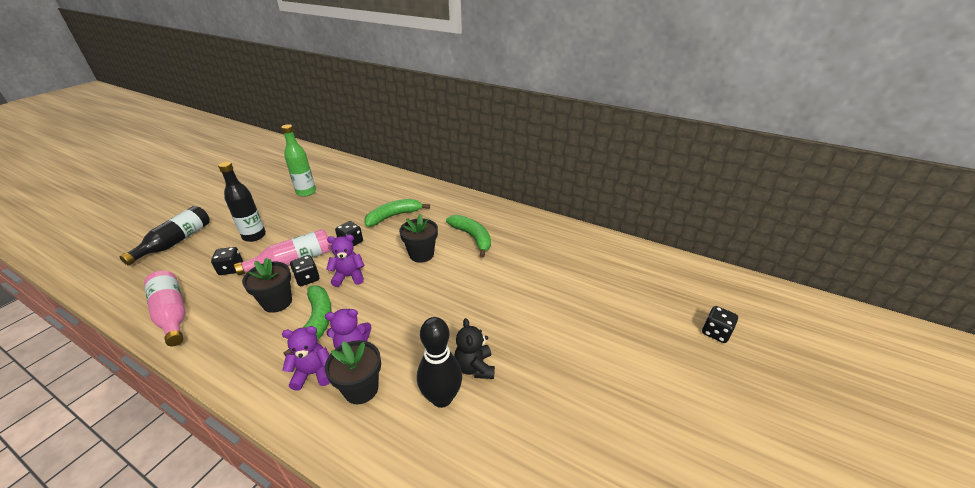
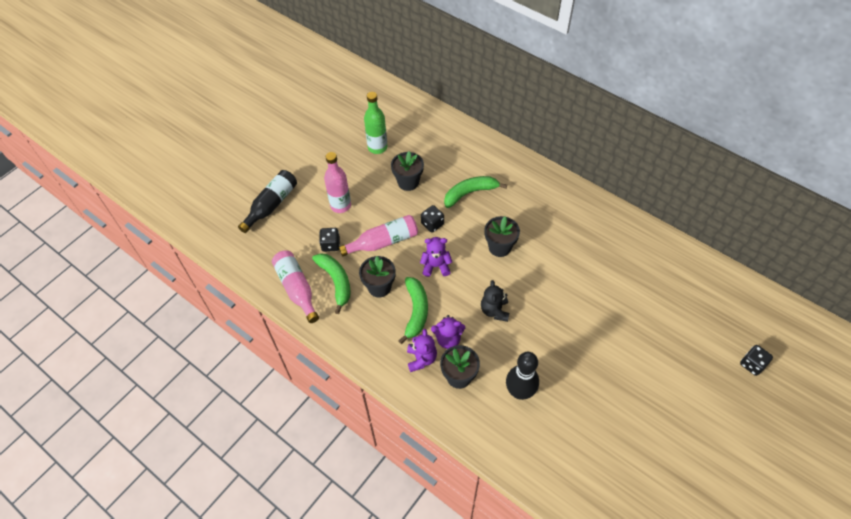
camera: 10 degrees right, 20 degrees up
black bottle [218,161,266,242] -> pink bottle [324,152,351,213]
purple teddy bear [282,326,330,391] -> purple teddy bear turned 90 degrees clockwise [407,329,437,372]
black dice [290,255,319,286] -> none
green banana [446,215,491,258] -> green banana moved to [312,253,351,314]
black teddy bear [455,318,495,379] -> black teddy bear moved to [481,280,509,322]
none -> black flower pot [391,151,424,191]

